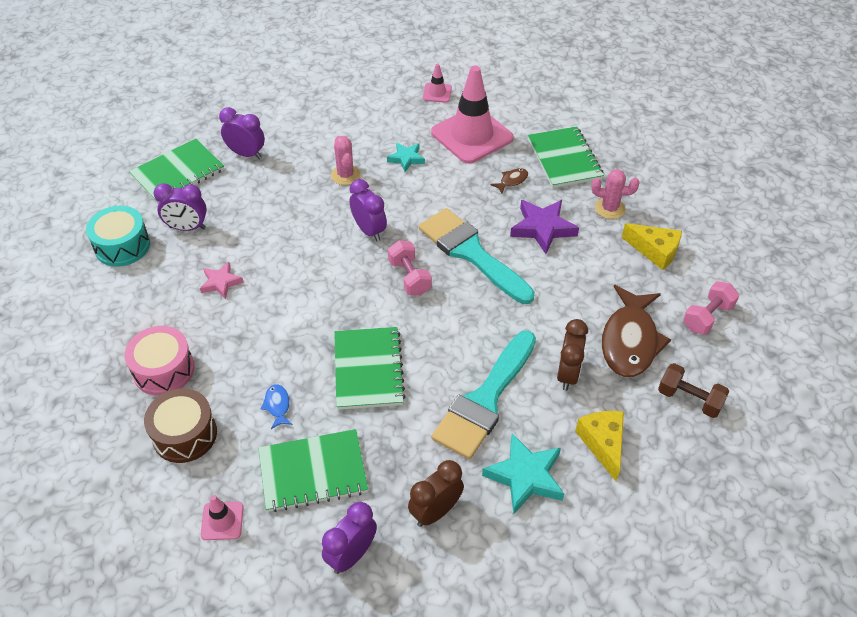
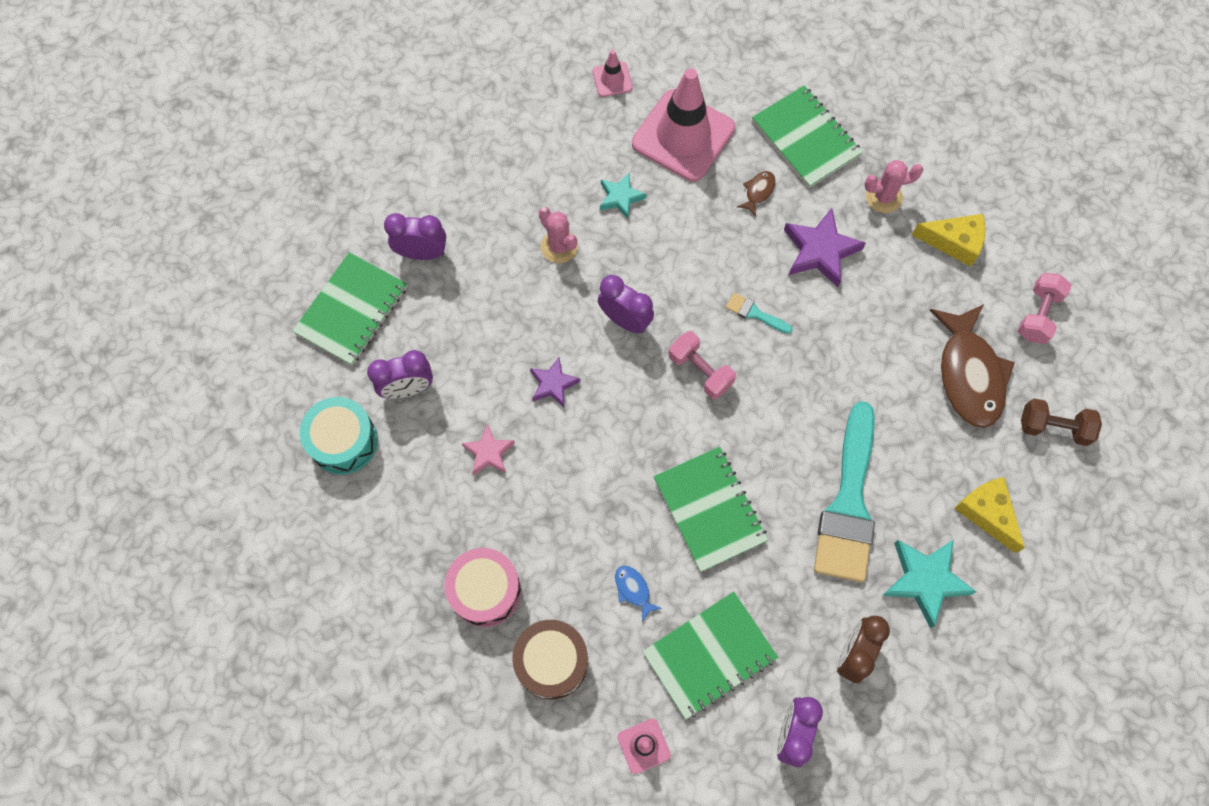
camera: 20 degrees left, 20 degrees up
turquoise brush [419,208,535,304] -> turquoise brush [725,292,793,334], size x0.40
brown clock [557,319,588,391] -> none
none -> purple star [530,357,580,407]

